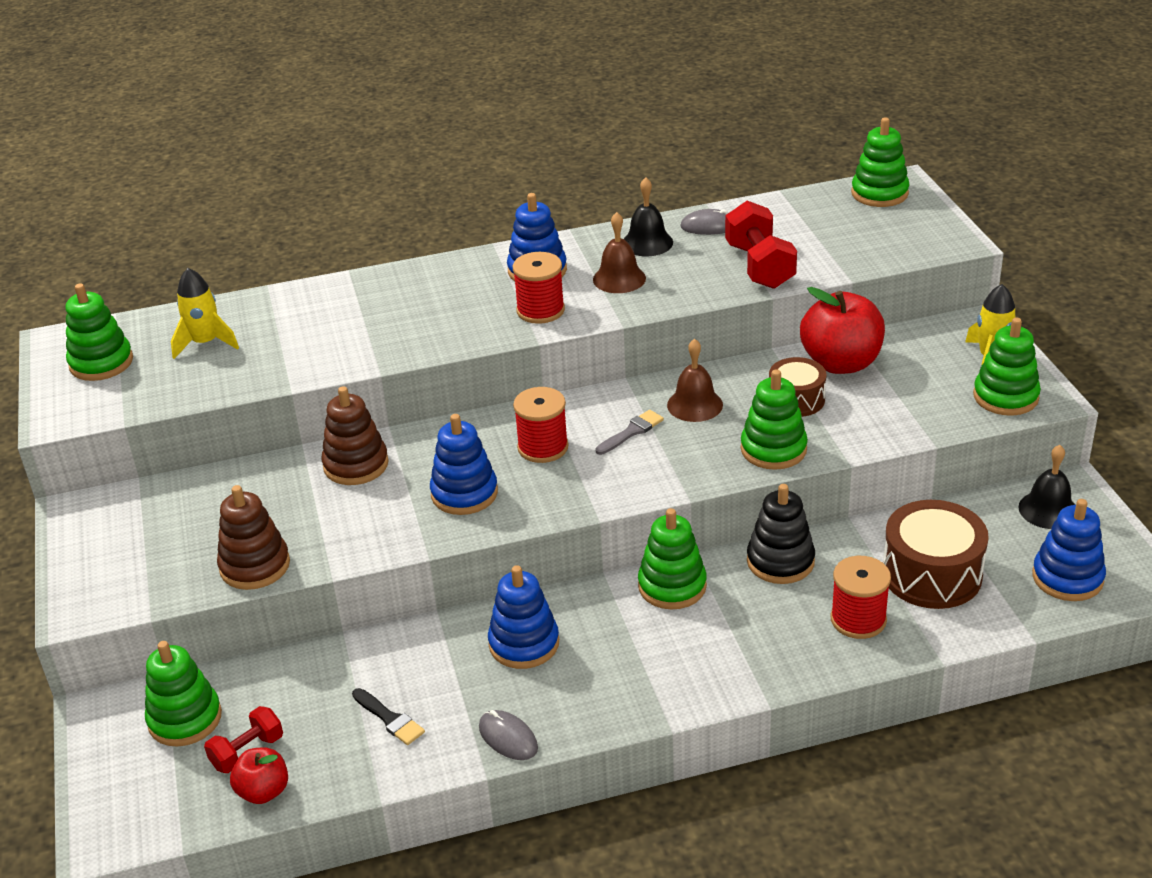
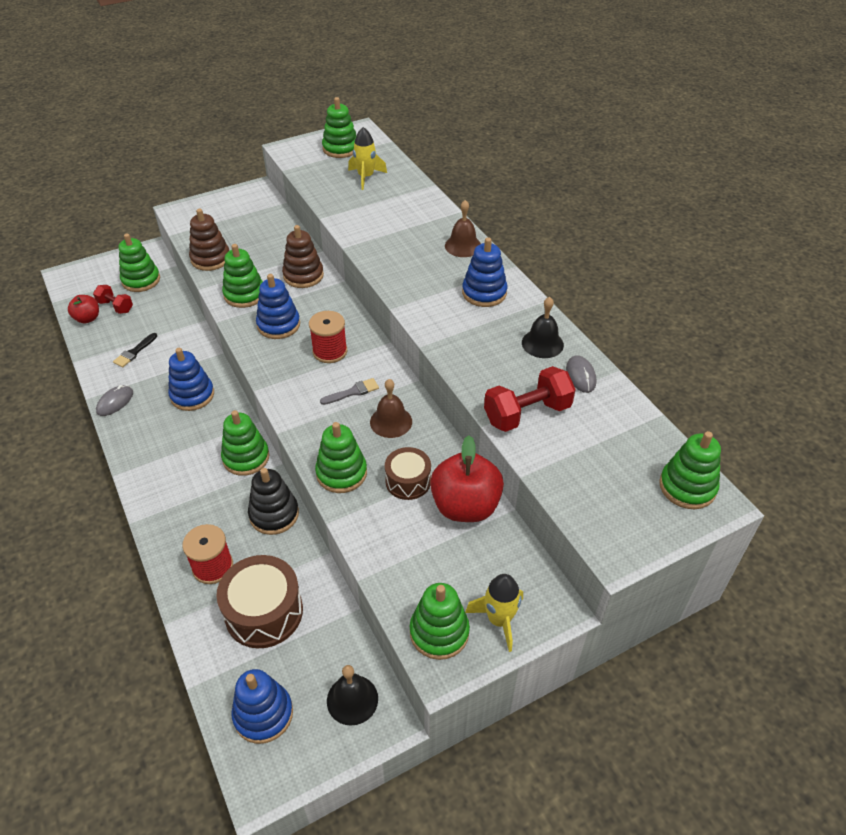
camera: 75 degrees right, 10 degrees up
red spool [513,252,565,324] -> none
brown bell [593,212,646,293] -> brown bell moved to [445,200,481,257]
grey brush [595,410,664,455] -> grey brush turned 60 degrees counterclockwise [320,378,379,405]
none -> green stacking toy [222,244,263,308]

